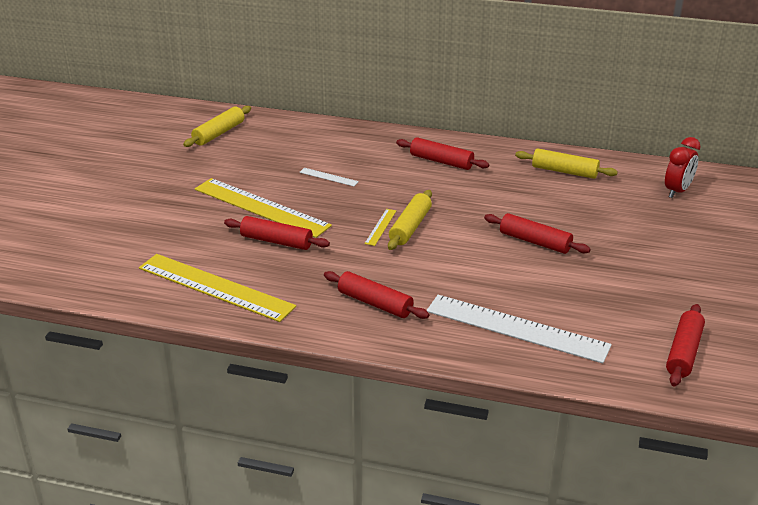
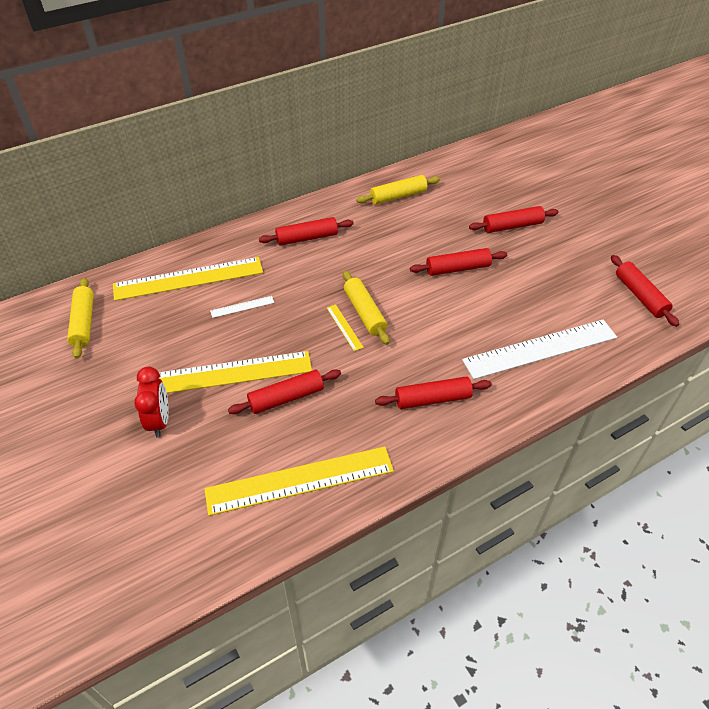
camera: 45 degrees left, 15 degrees up
red clock [665,137,701,198] -> red clock moved to [134,367,169,438]
none -> yellow ruler [113,257,263,301]
none -> red rolling pin [469,206,559,233]

